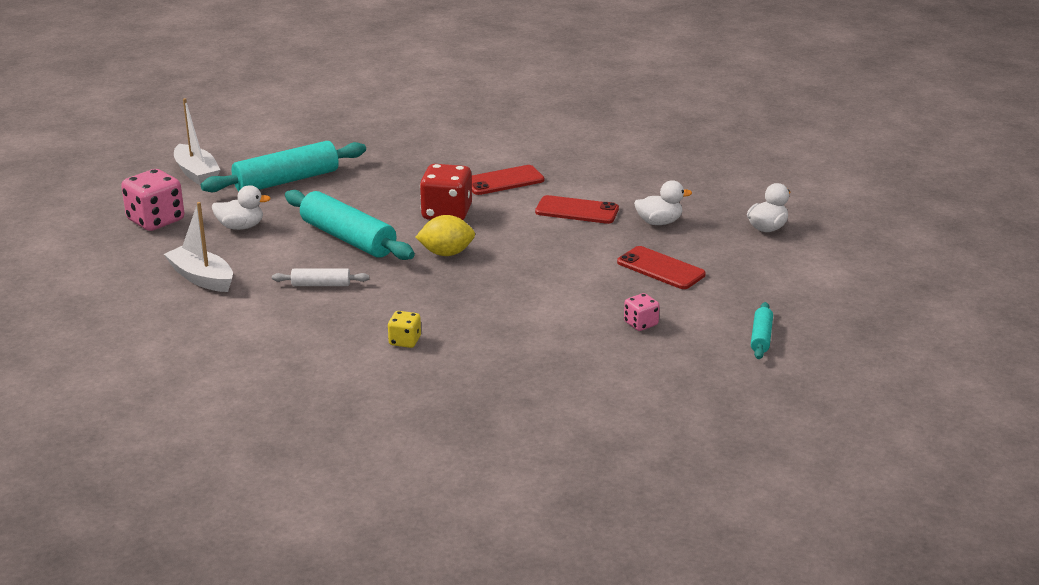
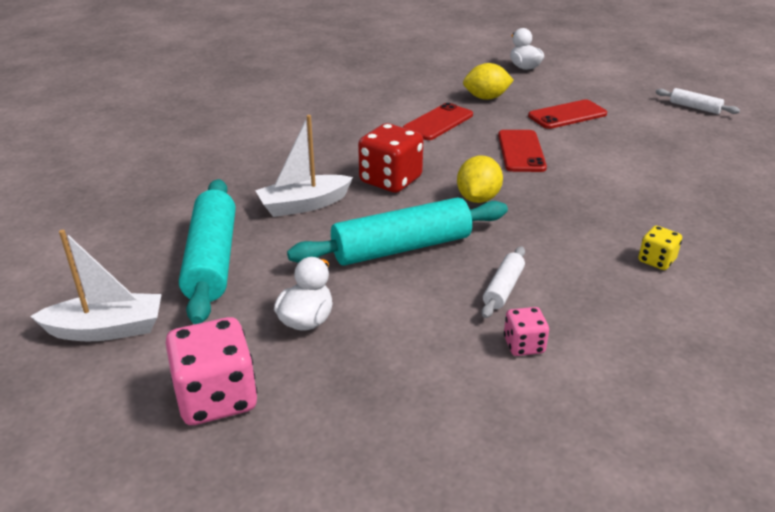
camera: 65 degrees left, 5 degrees up
white boat [164,202,233,292] -> white boat moved to [255,115,353,217]
red phone [472,165,545,195] -> red phone moved to [498,130,547,172]
pink dice [624,293,660,331] -> pink dice moved to [504,307,549,356]
white duck [634,180,692,225] -> yellow lemon [463,63,514,100]
turquoise rolling pin [751,302,773,359] -> white rolling pin [656,88,740,114]

